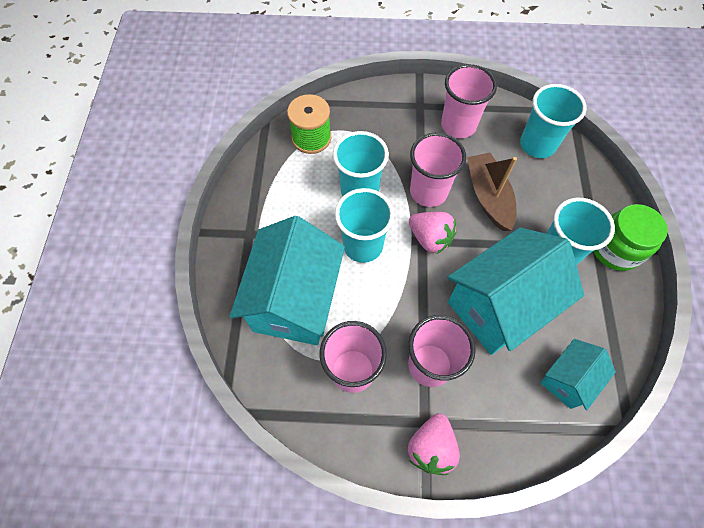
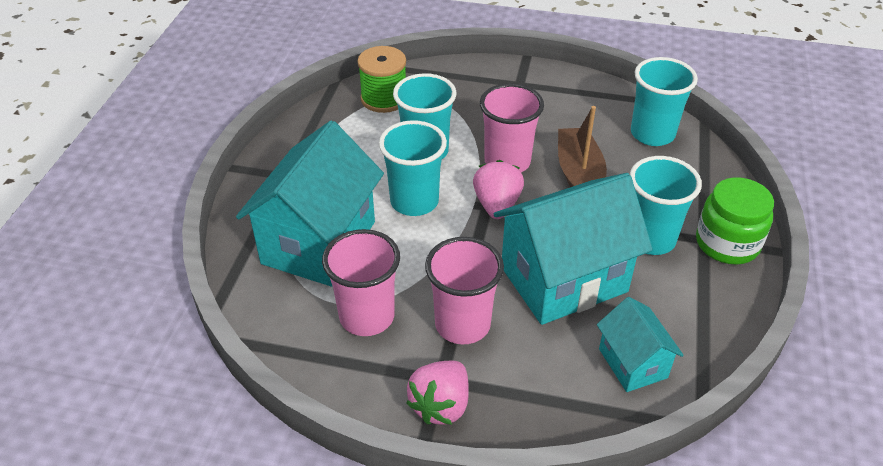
camera: 10 degrees right, 20 degrees down
pink strawberry [409,212,456,254] -> pink strawberry turned 135 degrees counterclockwise [473,160,524,219]
pink cup [441,64,497,138] -> none
turquoise house [540,339,616,410] -> turquoise house turned 75 degrees counterclockwise [597,297,684,392]

